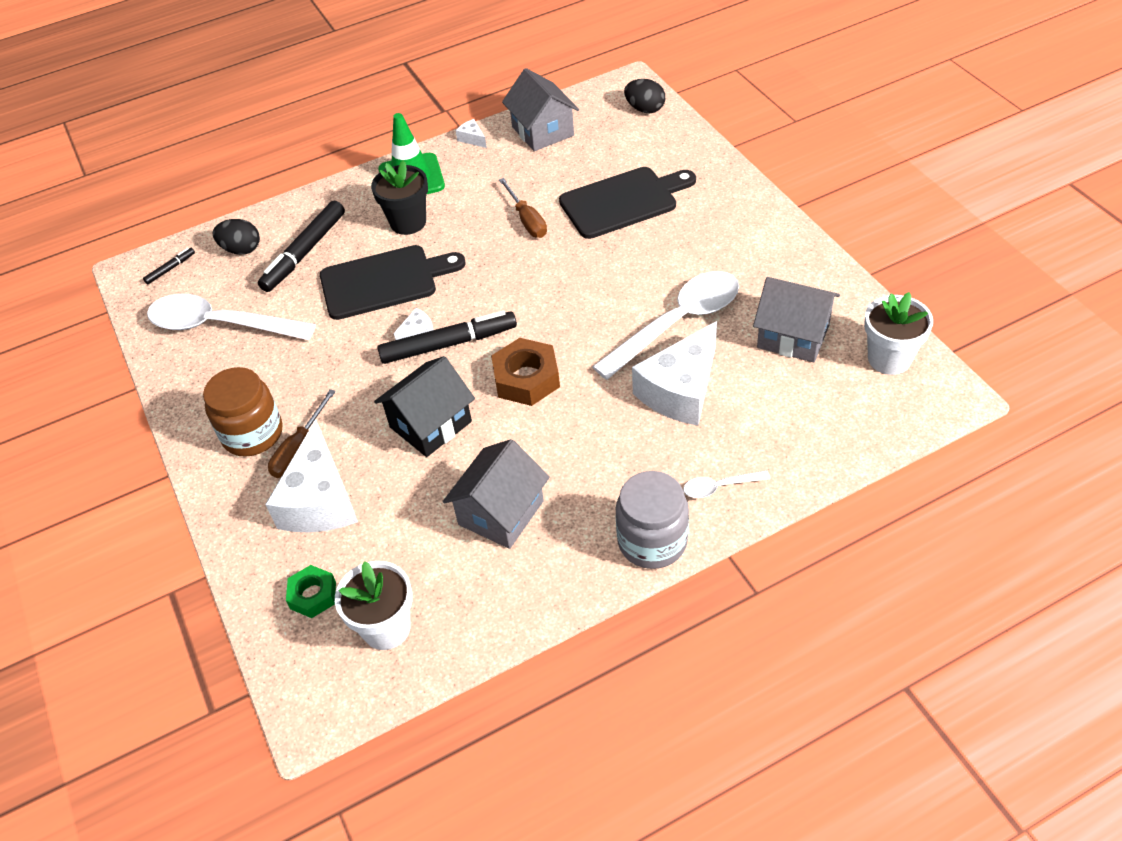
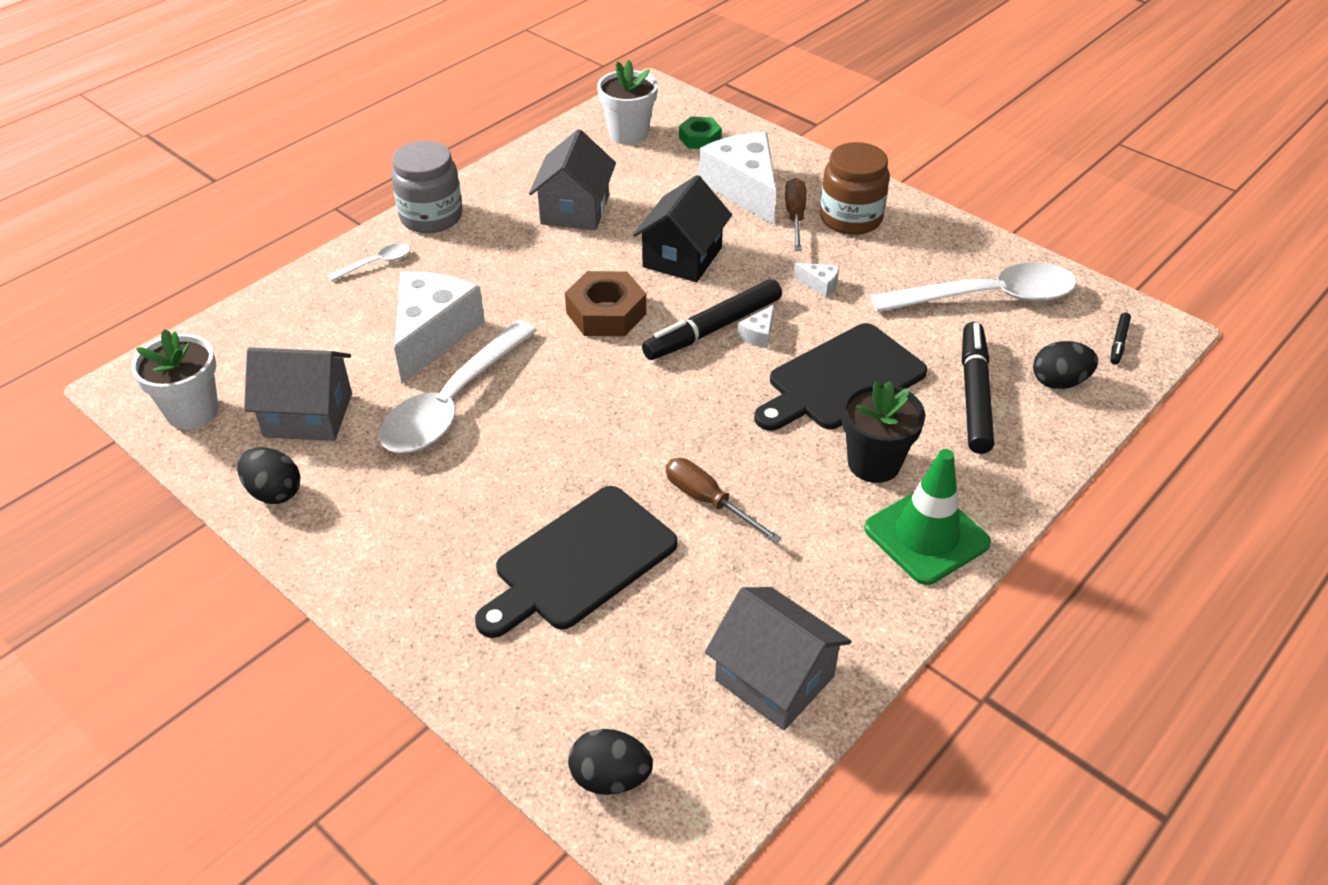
camera: 155 degrees right, 5 degrees down
white cheese [456,119,487,148] -> white cheese moved to [793,263,840,298]
none -> black egg [237,447,300,504]

